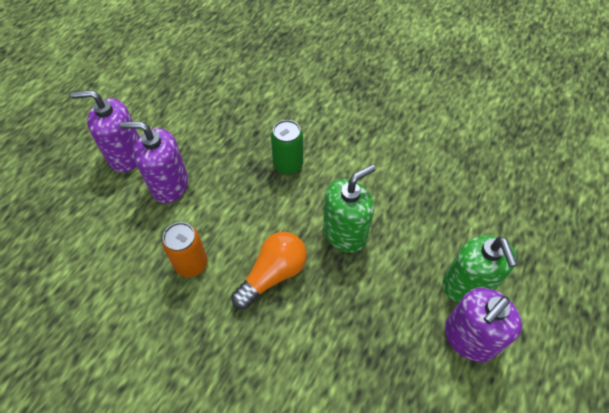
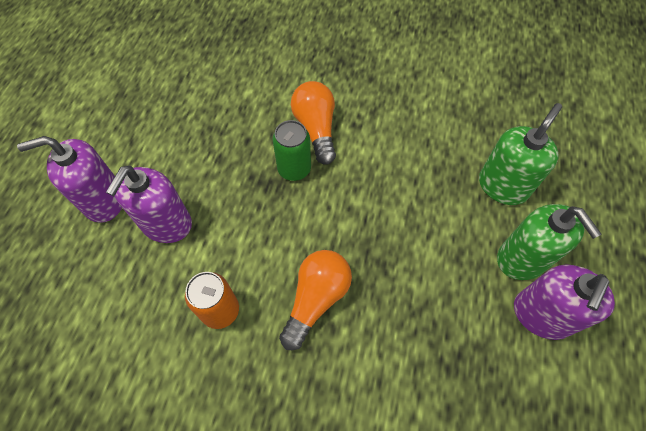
camera: 15 degrees left, 5 degrees up
purple soap dispenser [120,122,188,203] -> purple soap dispenser turned 60 degrees counterclockwise [106,166,192,243]
green soap dispenser [323,164,376,253] -> green soap dispenser moved to [479,103,562,205]
none -> orange light bulb [291,81,336,165]

